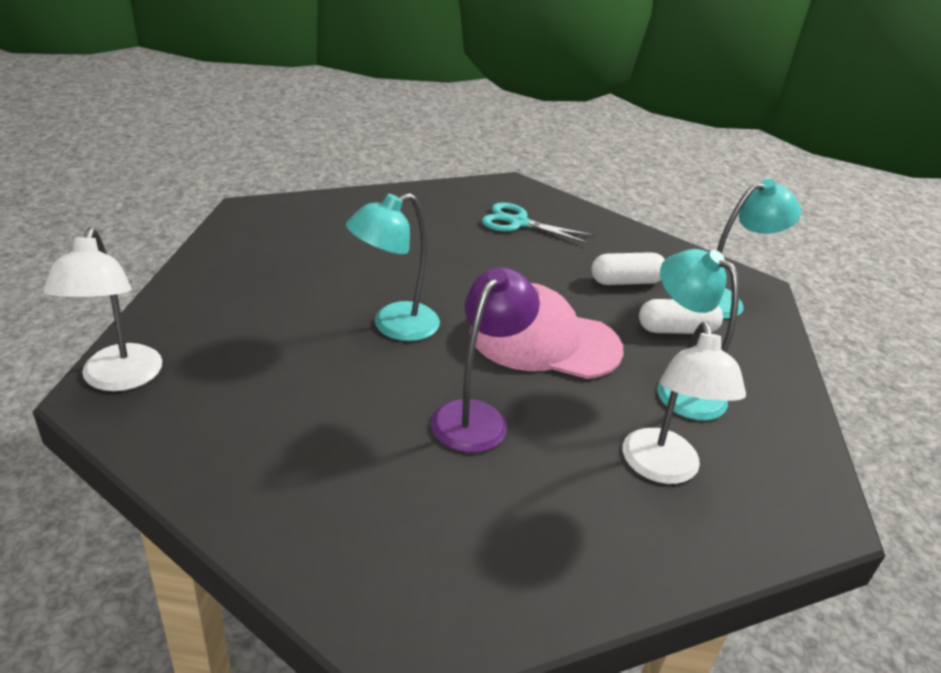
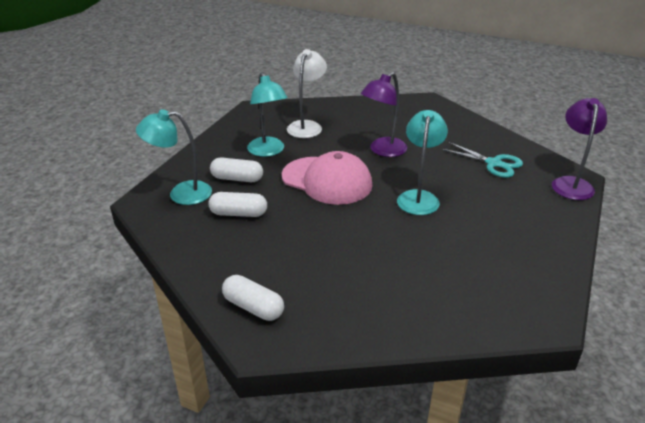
camera: 160 degrees left, 0 degrees up
white lamp [43,227,162,391] -> purple lamp [552,98,607,200]
turquoise lamp [346,193,440,341] -> turquoise lamp turned 60 degrees counterclockwise [397,110,448,215]
turquoise scissors [482,202,594,244] -> turquoise scissors moved to [441,142,523,178]
none -> white capsule [222,275,284,321]

